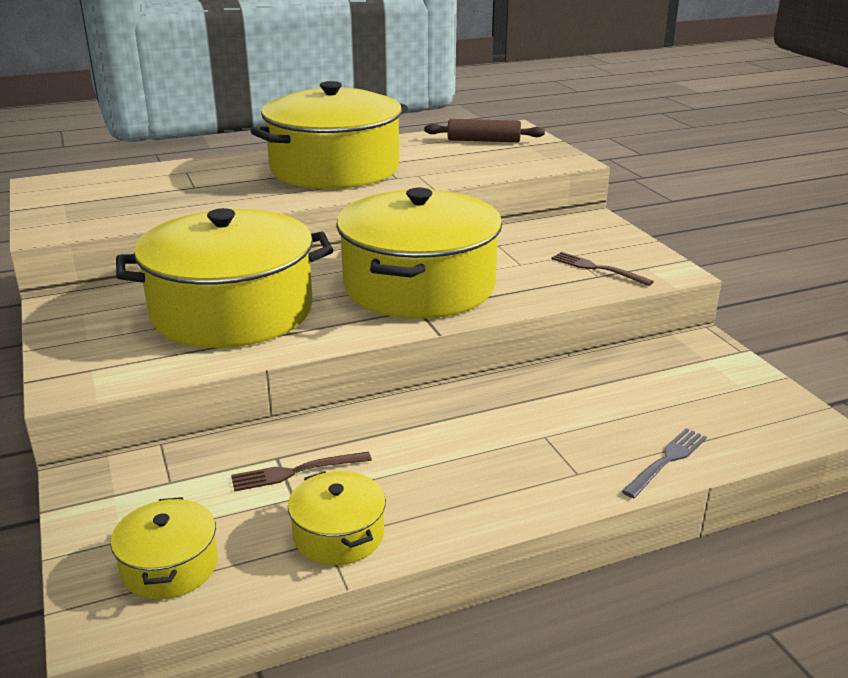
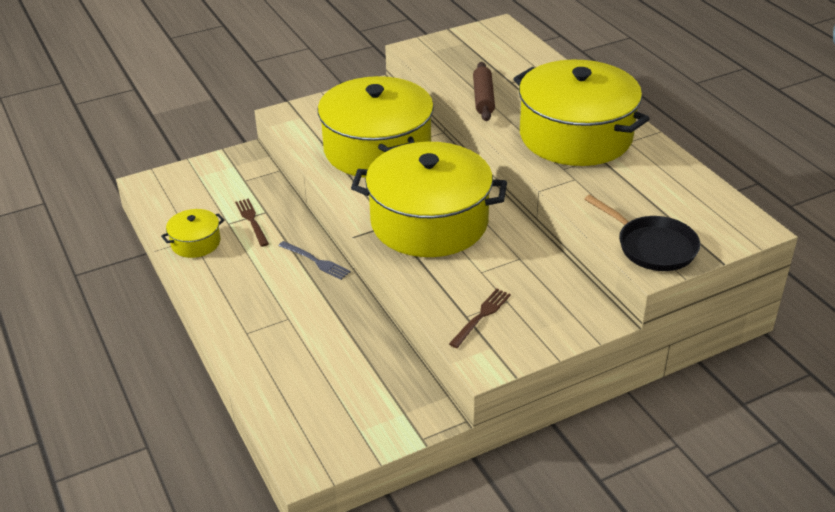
camera: 85 degrees right, 10 degrees up
yellow pot [111,497,218,600] -> none
brown rolling pin [424,119,545,142] -> brown rolling pin moved to [473,62,495,121]
grey fork [622,428,707,498] -> grey fork moved to [278,241,351,280]
none -> black pan [585,195,700,271]

